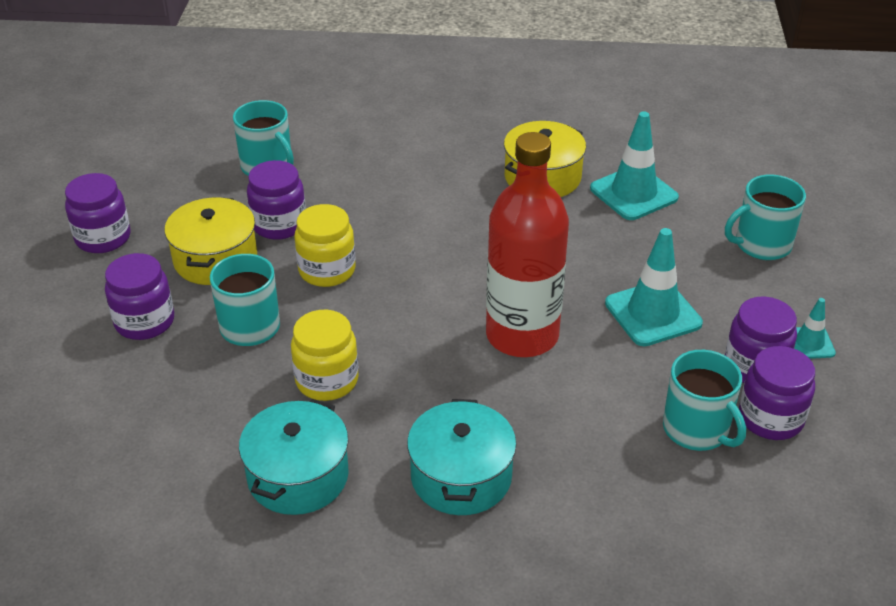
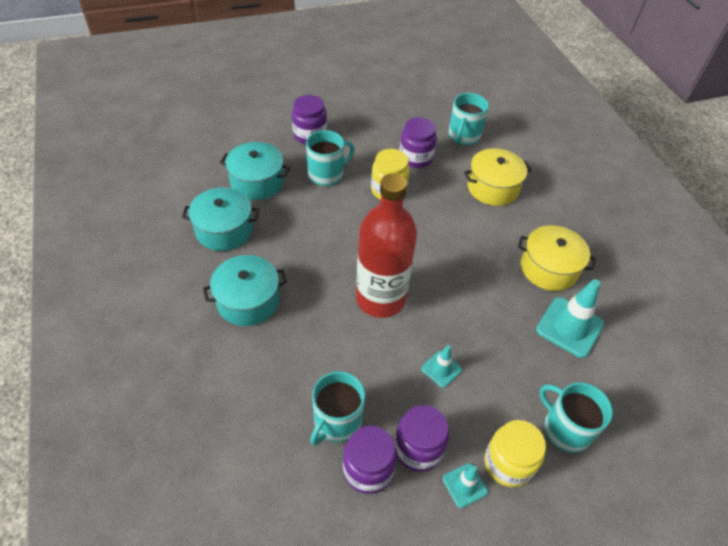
camera: 65 degrees right, 10 degrees up
purple jar [65,173,130,253] -> none
yellow pot [165,197,257,285] -> yellow pot moved to [464,148,532,206]
yellow jar [291,310,359,401] -> yellow jar moved to [485,420,546,487]
turquoise traffic cone [605,228,703,346] -> turquoise traffic cone [421,345,462,388], size x0.54
none -> turquoise pot [220,142,290,200]

